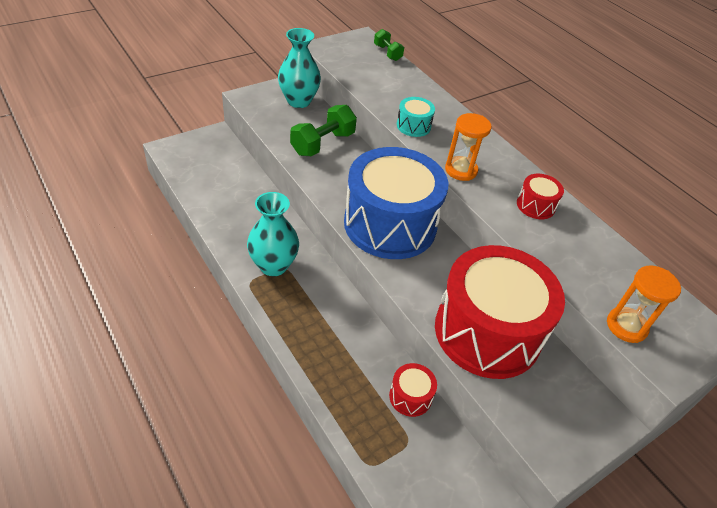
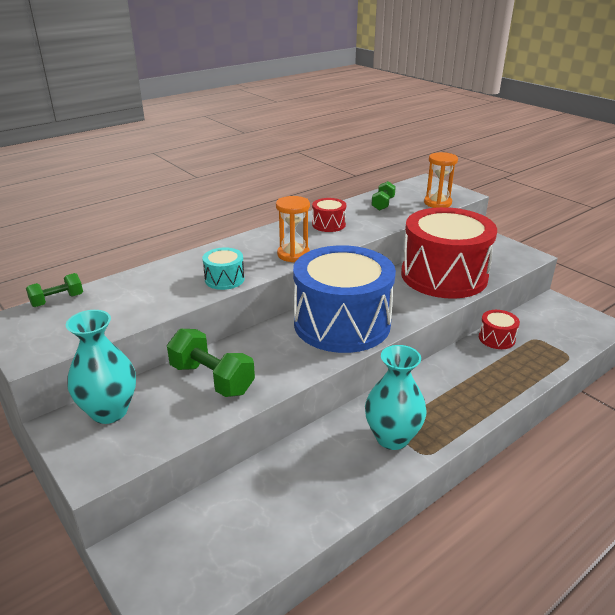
camera: 90 degrees left, 15 degrees down
none -> green dumbbell [371,181,396,211]

